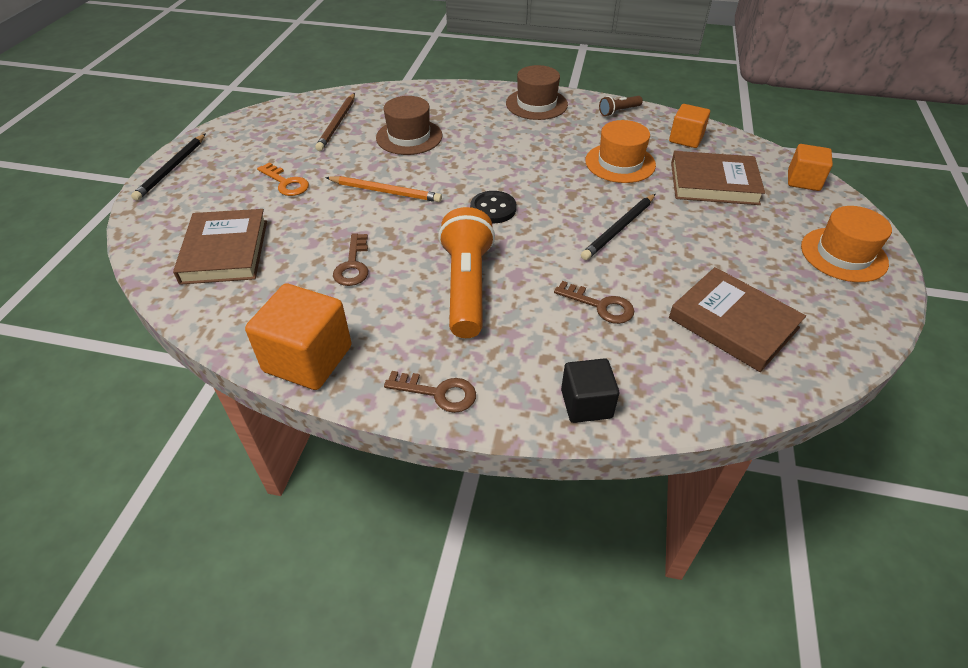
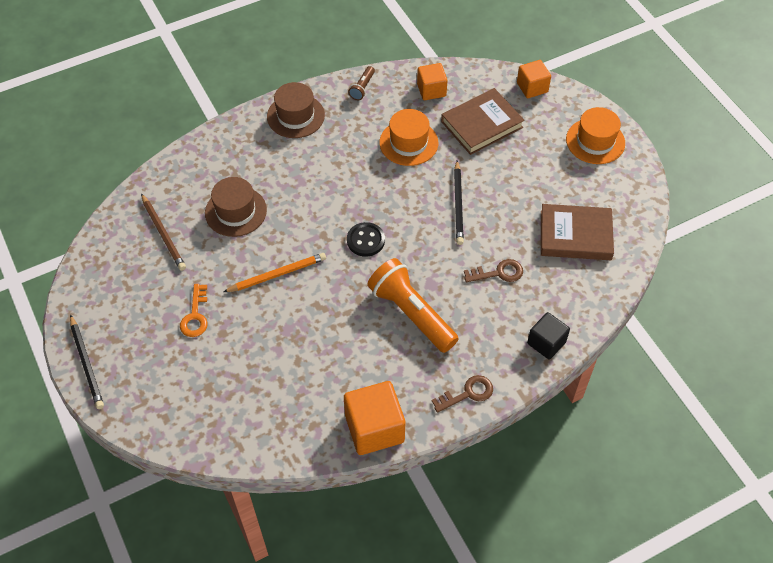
camera: 40 degrees left, 10 degrees up
brown book [173,209,267,285] -> none
orange key [257,162,309,196] -> orange key turned 90 degrees clockwise [180,284,208,337]
brown key [333,233,368,286] -> none

